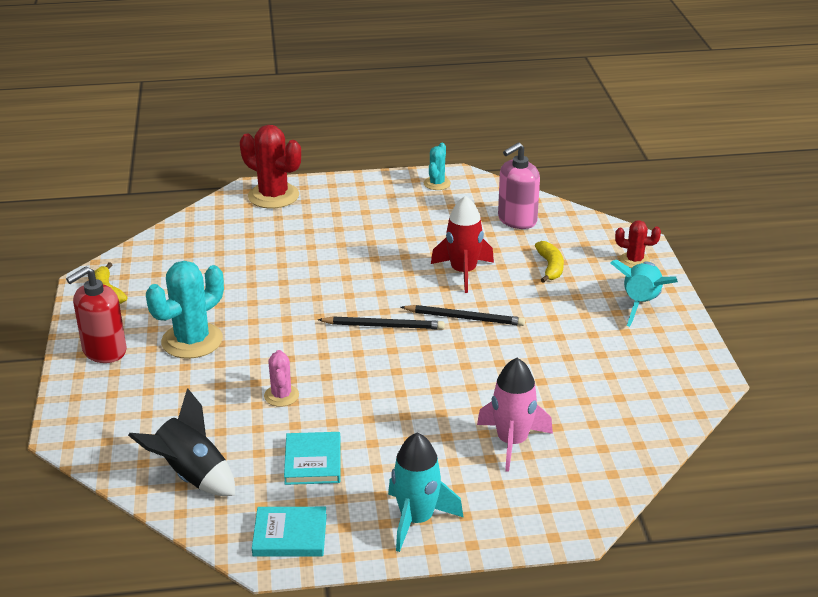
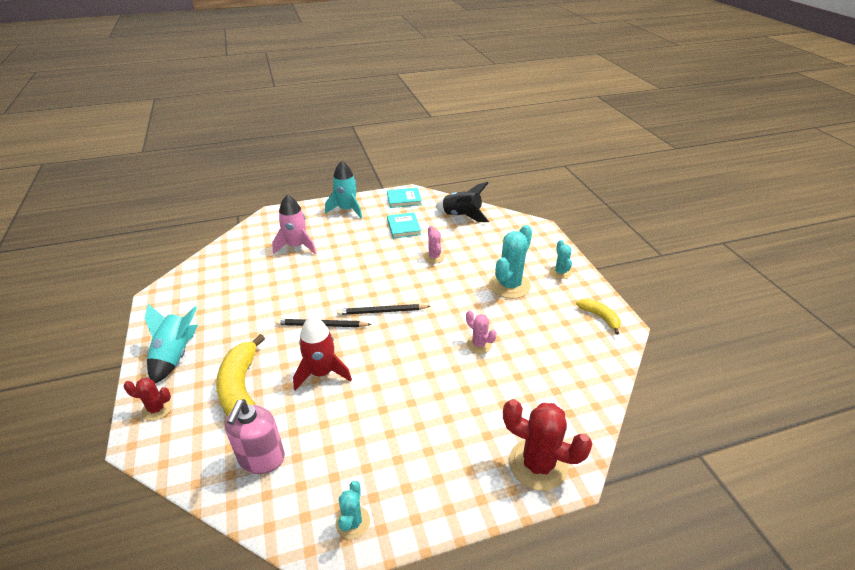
camera: 170 degrees right, 5 degrees up
red soap dispenser [66,266,127,363] -> turquoise cactus [550,240,572,279]
pink soap dispenser [498,142,540,229] -> pink soap dispenser turned 150 degrees clockwise [225,399,285,474]
yellow banana [535,241,564,283] -> yellow banana [216,334,265,416], size x1.82
none -> pink cactus [466,310,497,353]

